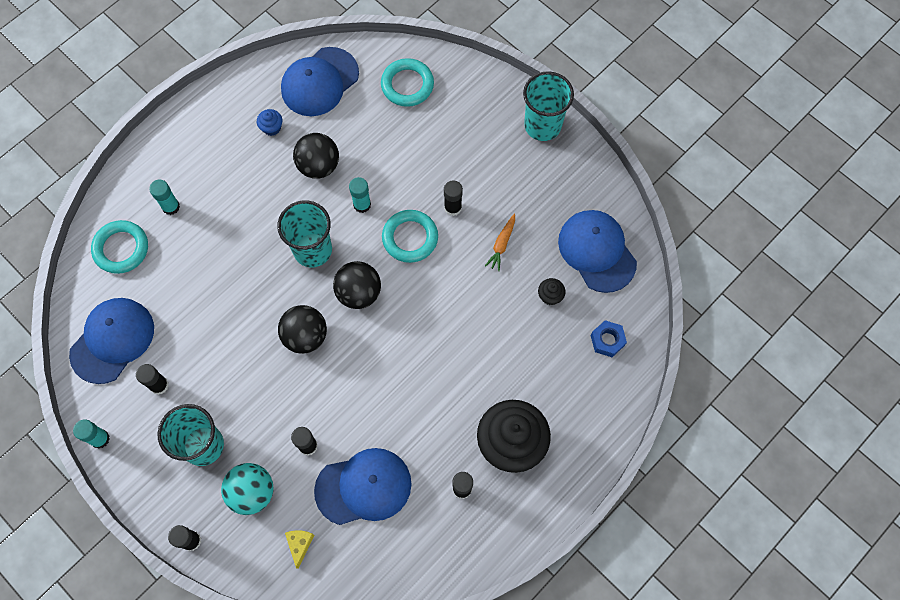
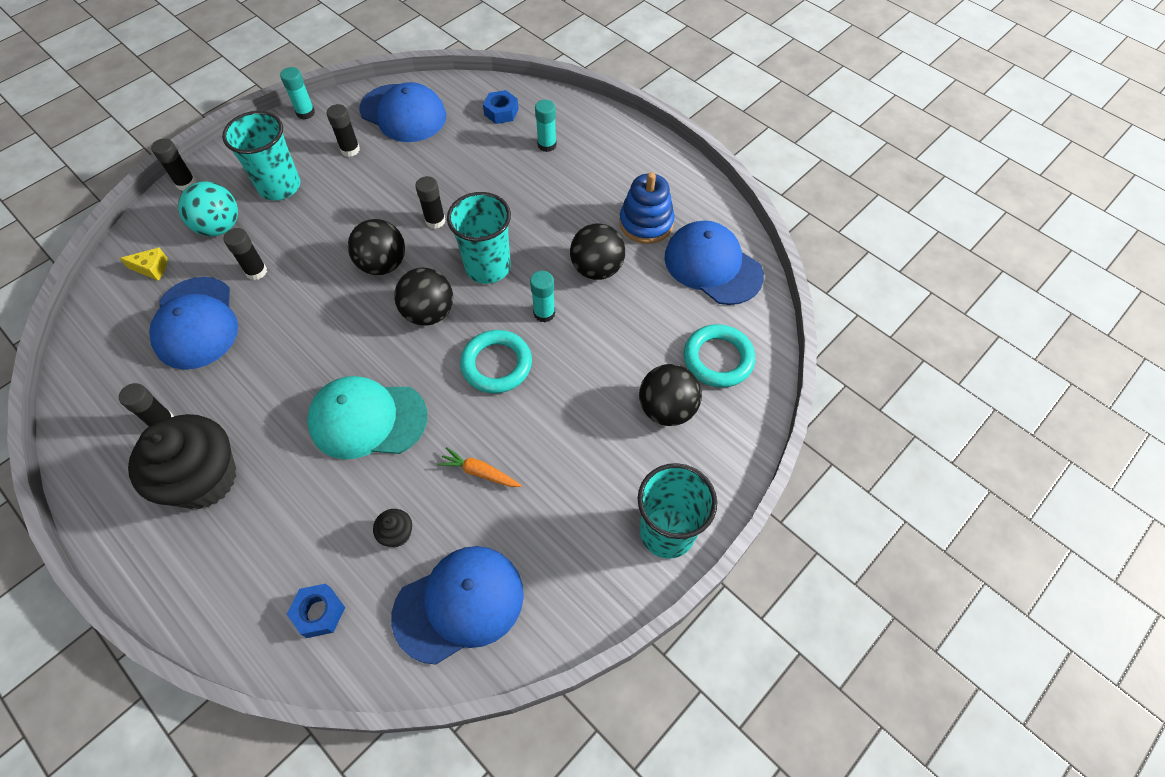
camera: 90 degrees right, 10 degrees down
turquoise ring [91,220,148,274] -> blue nut [483,90,519,124]
blue cupcake [257,109,282,136] -> blue stacking toy [619,172,675,244]
black glue stick [444,180,463,216] -> black glue stick moved to [415,176,446,229]
none -> turquoise cap [307,376,427,459]
none -> black ball [639,364,702,426]

